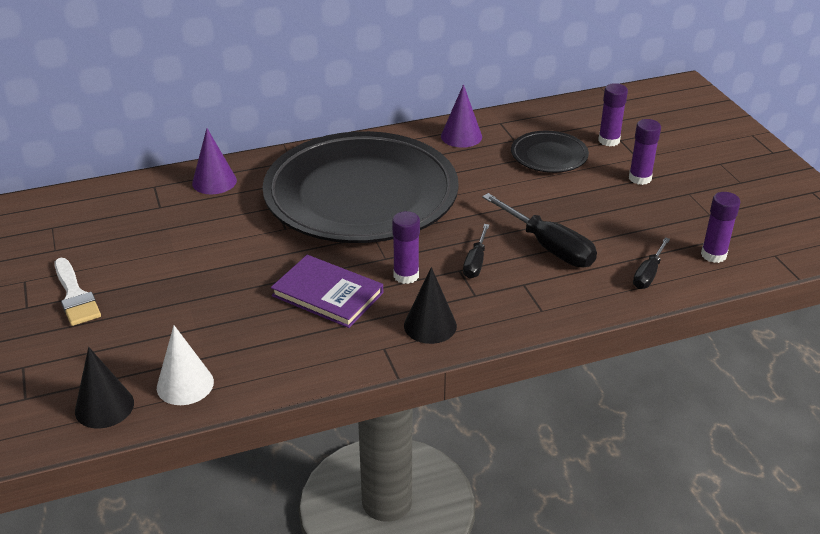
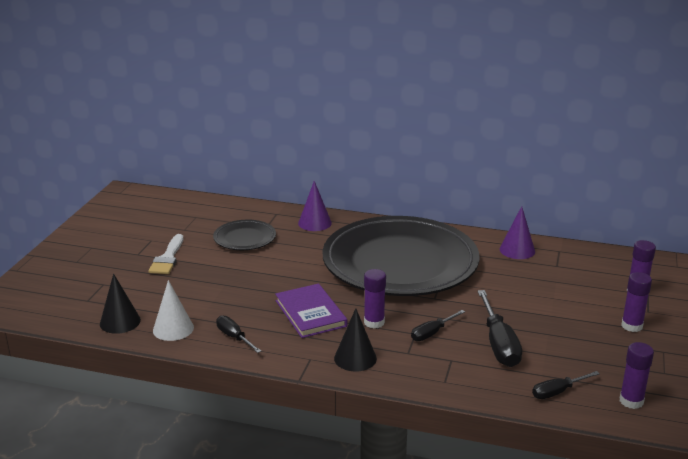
camera: 35 degrees right, 10 degrees down
black plate [511,131,589,173] -> black plate moved to [213,220,276,250]
none -> black screwdriver [216,315,261,353]

